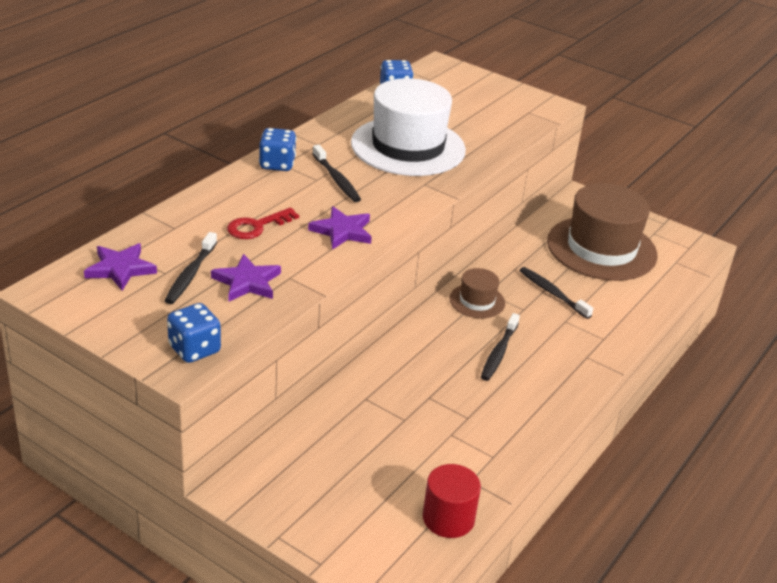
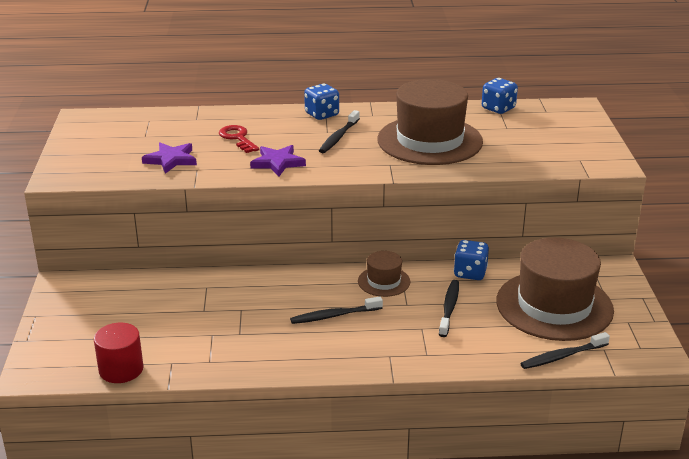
camera: 55 degrees right, 5 degrees down
purple star [84,243,157,291] -> none
black toothbrush [164,232,217,304] -> black toothbrush moved to [520,332,610,369]
blue dice [167,303,221,363] -> blue dice moved to [454,240,489,280]
red key [227,207,299,239] -> red key turned 45 degrees clockwise [219,125,259,153]
white hat [351,78,466,176] -> brown hat [377,79,483,165]

